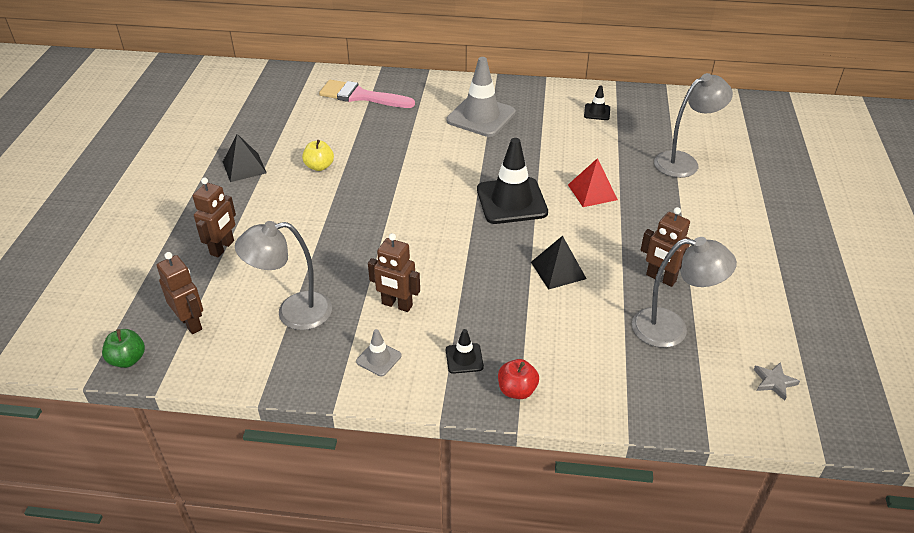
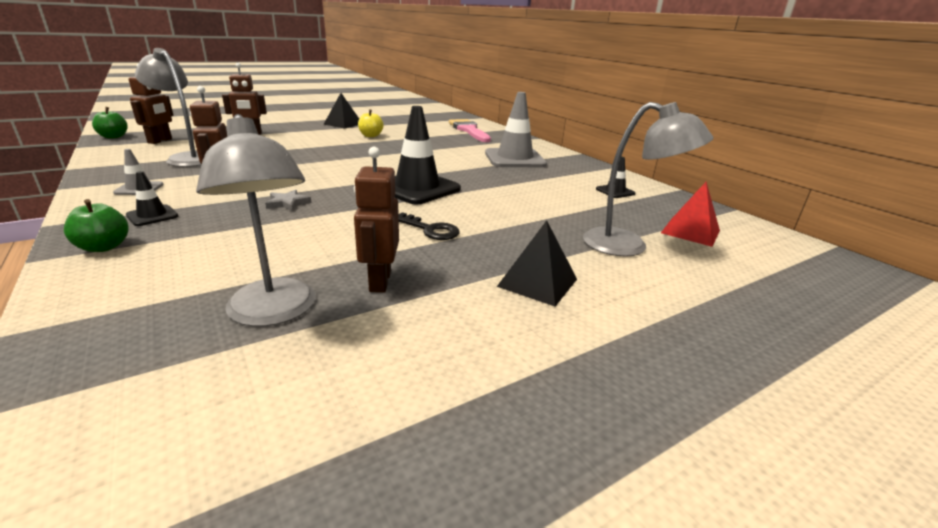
camera: 50 degrees right, 15 degrees down
red apple [498,359,539,399] -> green apple [64,199,128,252]
black pyramid [531,236,587,290] -> black pyramid moved to [497,220,577,306]
red pyramid [568,158,618,207] -> red pyramid moved to [661,182,720,247]
grey star [753,362,800,401] -> grey star moved to [265,190,311,211]
none -> black key [399,212,459,240]

